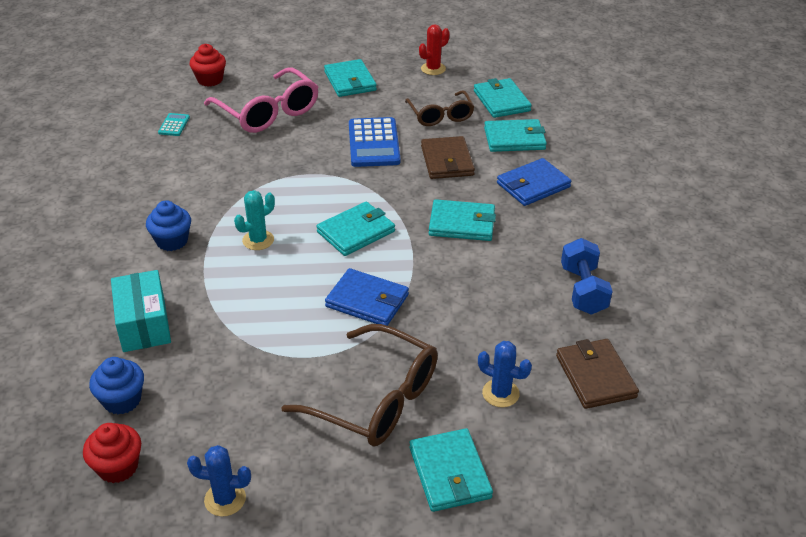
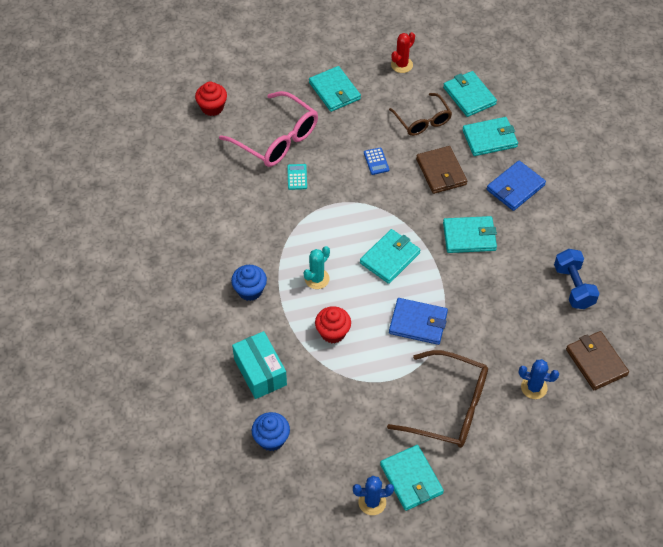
camera: 10 degrees left, 15 degrees up
red cupcake [83,423,141,483] -> red cupcake moved to [315,306,351,343]
turquoise calculator [158,113,190,136] -> turquoise calculator moved to [287,164,307,190]
blue calculator [349,117,401,167] -> blue calculator [364,148,389,175], size x0.47
turquoise wallet [409,428,493,512] -> turquoise wallet moved to [380,445,444,511]

